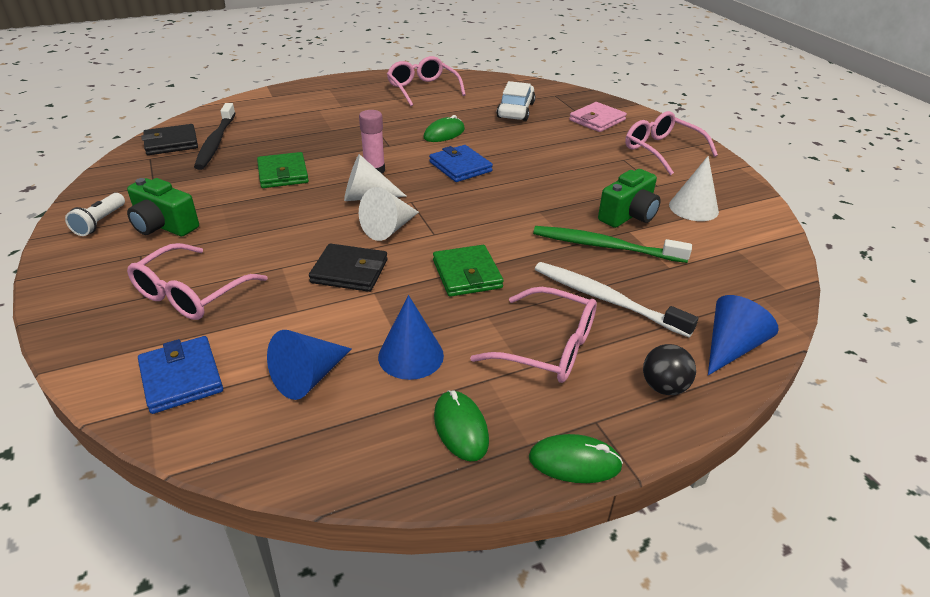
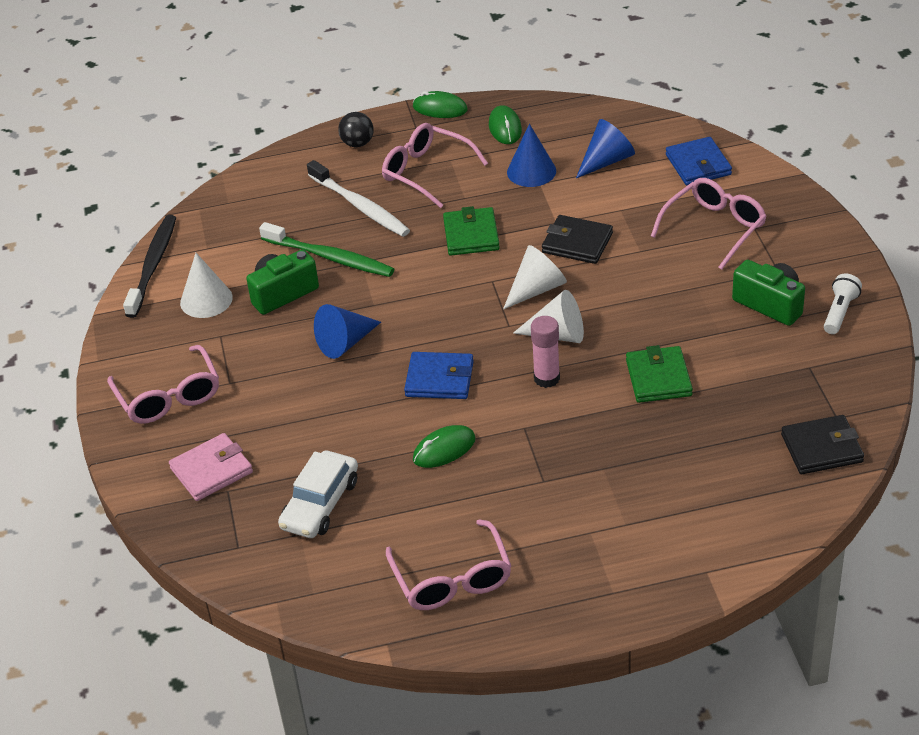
camera: 165 degrees left, 5 degrees up
black toothbrush [194,103,236,170] -> black toothbrush moved to [123,215,176,318]
blue wallet [429,145,493,182] -> blue wallet turned 60 degrees counterclockwise [404,352,474,399]
blue cone [708,295,779,375] -> blue cone moved to [314,304,381,359]

